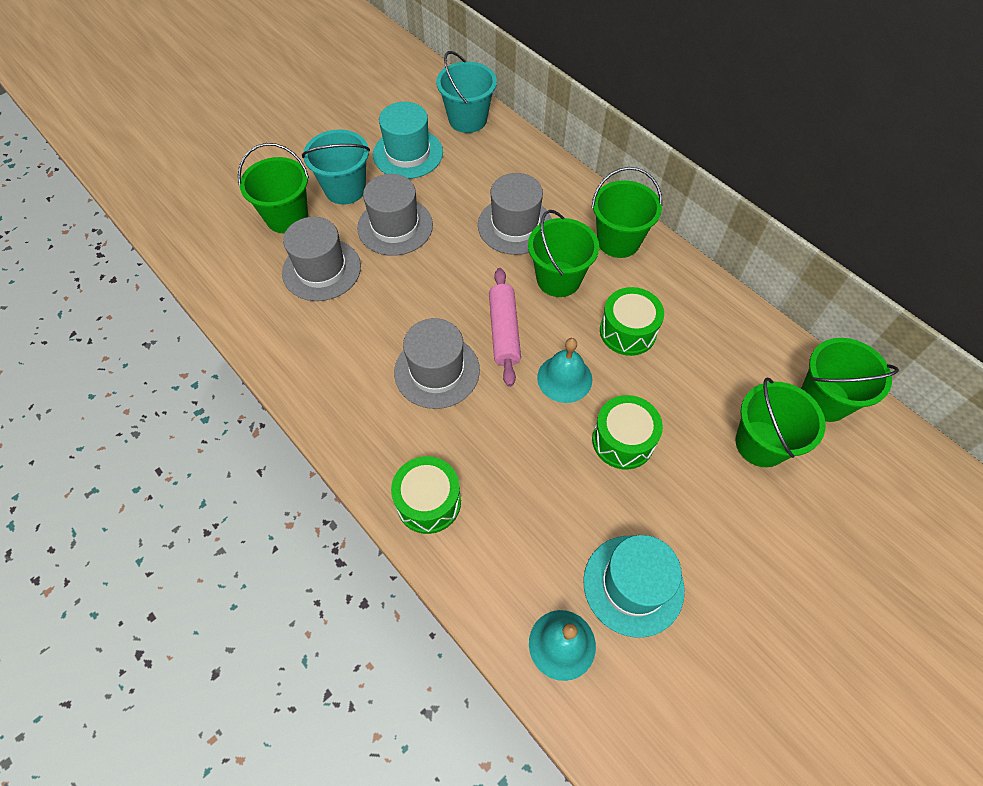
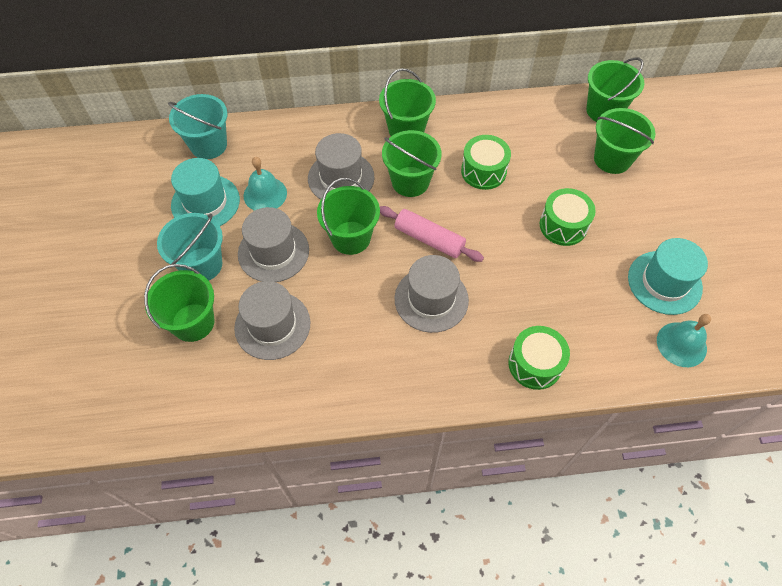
camera: 55 degrees left, 0 degrees up
turquoise bell [537,338,592,403] -> turquoise bell moved to [244,157,287,211]
none -> green bucket [317,178,380,255]

